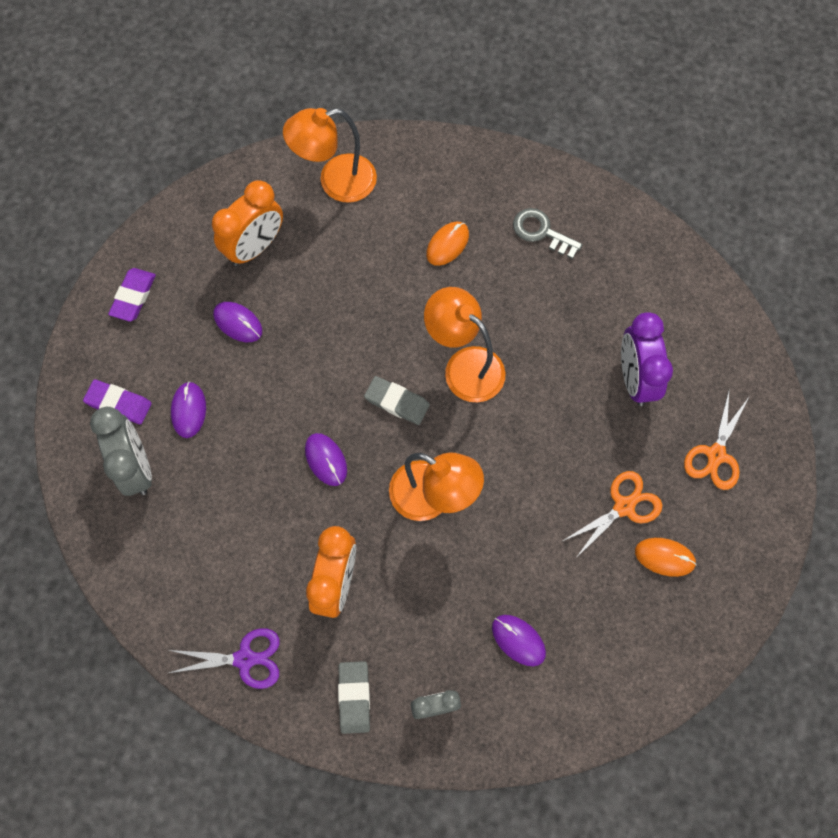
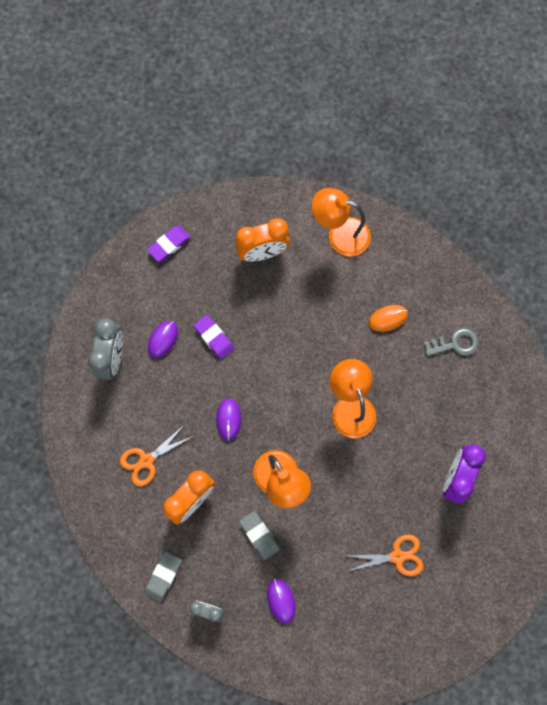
camera: 30 degrees right, 5 degrees up
purple eraser [83,379,152,424] -> purple eraser moved to [194,315,234,359]
purple scissors [169,628,280,689] -> none
purple mouse [213,302,262,342] -> none
grey eraser [364,376,430,425] -> grey eraser moved to [239,511,280,560]
grey key [513,208,583,259] -> grey key turned 105 degrees clockwise [424,328,479,356]
orange mouse [635,538,697,577] -> none
orange scissors [684,391,749,490] -> orange scissors moved to [120,425,193,486]

